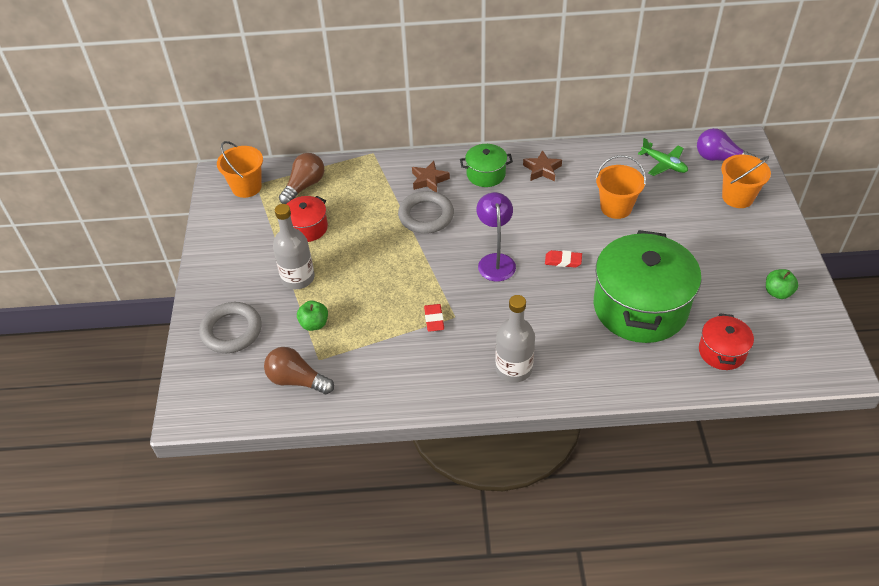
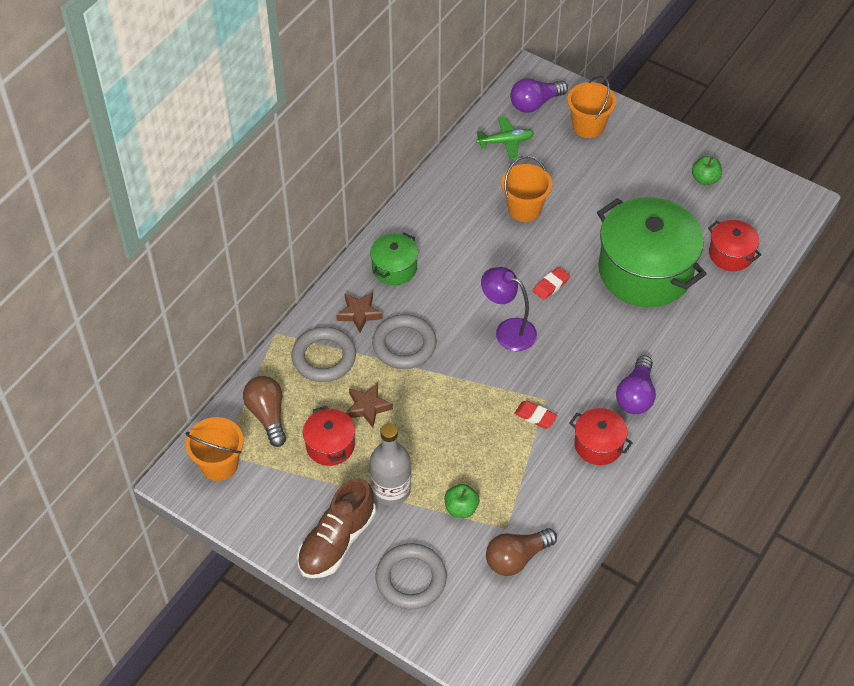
camera: 55 degrees left, 5 degrees up
grey bottle [495,295,535,383] -> purple light bulb [616,355,656,414]
brown star [523,150,562,181] -> brown star moved to [346,383,393,428]
none -> grey ring [291,327,356,382]
none -> brown shoe [297,478,376,578]
none -> red pot [569,408,633,465]

